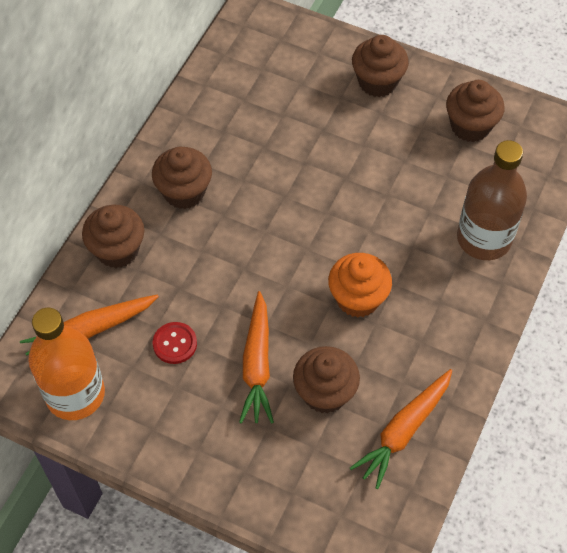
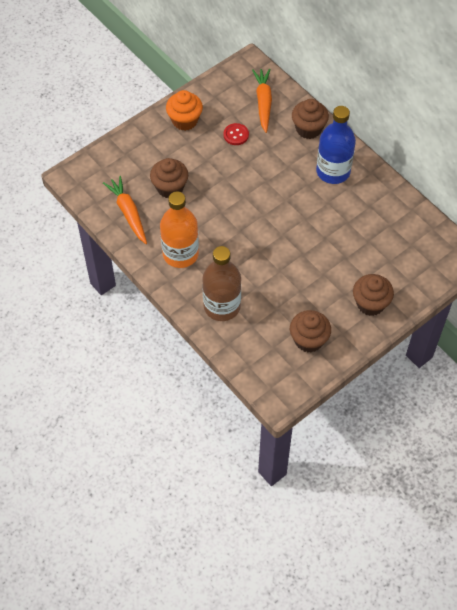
camera: 115 degrees right, 0 degrees up
orange bottle [28,308,105,420] -> orange bottle moved to [160,191,199,268]
brown cupcake [152,147,212,209] -> blue bottle [316,106,356,184]
orange carrot [239,291,274,424] -> none
orange cupcake [328,253,392,318] -> orange cupcake moved to [166,90,203,131]

